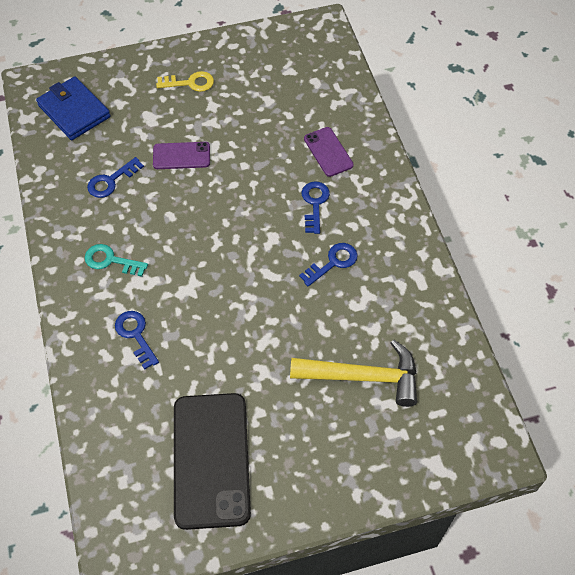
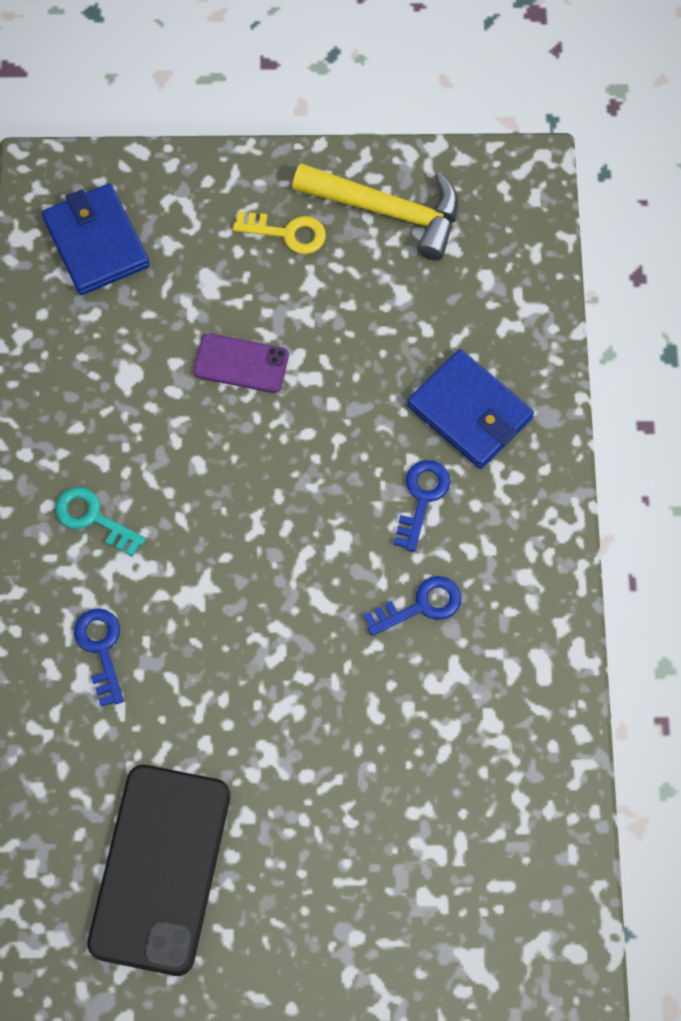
camera: 15 degrees right, 10 degrees up
blue key [87,157,144,198] -> none
yellow hammer [290,340,417,407] -> yellow hammer moved to [292,163,458,261]
purple phone [304,127,354,177] -> blue wallet [407,349,534,469]

